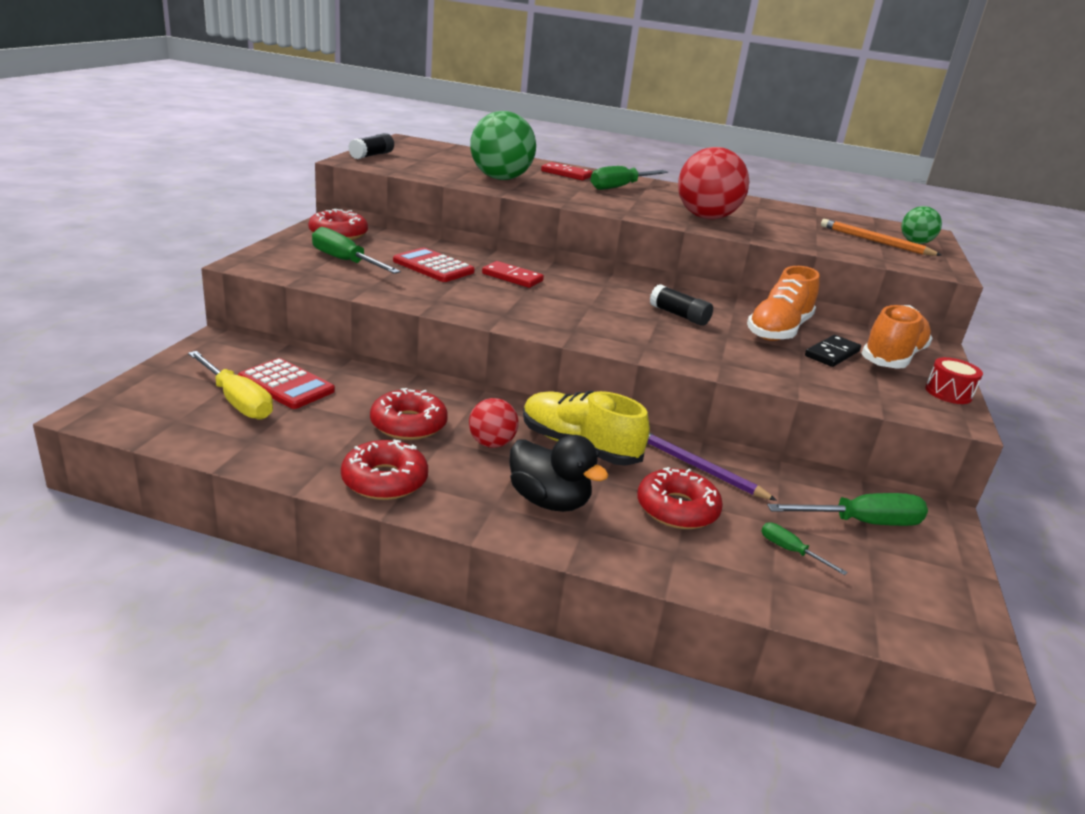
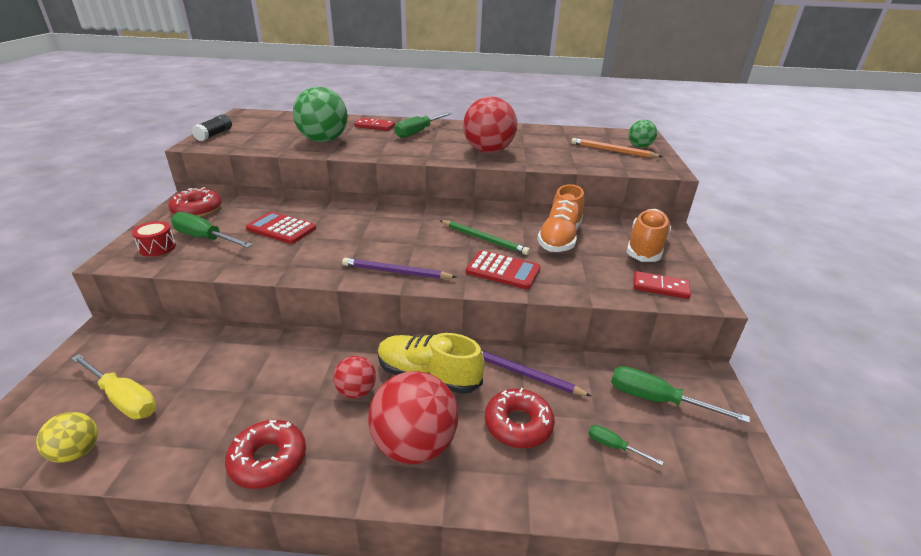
camera: 10 degrees left, 5 degrees up
red calculator [238,358,335,409] -> red calculator moved to [466,250,541,289]
red donut [370,388,448,440] -> none
red domino [482,261,544,288] -> red domino moved to [633,271,691,299]
black duck [509,435,609,512] -> red ball [368,371,458,464]
black glue stick [650,284,713,326] -> green pencil [440,220,530,255]
green screwdriver [768,493,928,526] -> green screwdriver turned 135 degrees counterclockwise [611,366,750,423]
black domino [805,335,861,367] -> none
red drum [925,357,983,404] -> red drum moved to [132,221,176,257]
none -> yellow ball [36,412,98,463]
none -> purple pencil [342,258,456,279]

